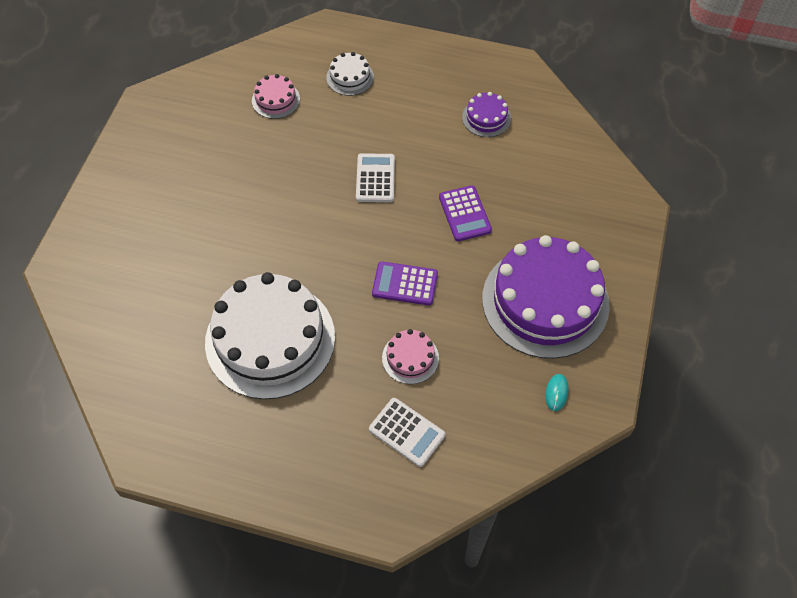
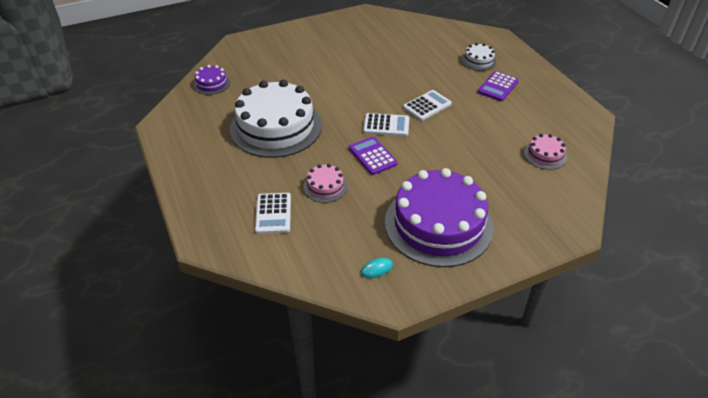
camera: 50 degrees right, 15 degrees down
pink cake [252,74,300,119] -> pink cake moved to [524,134,567,170]
purple calculator [439,185,492,241] -> purple calculator moved to [478,71,519,101]
purple cake [462,92,511,137] -> purple cake moved to [193,65,230,95]
none -> white calculator [363,113,409,136]

